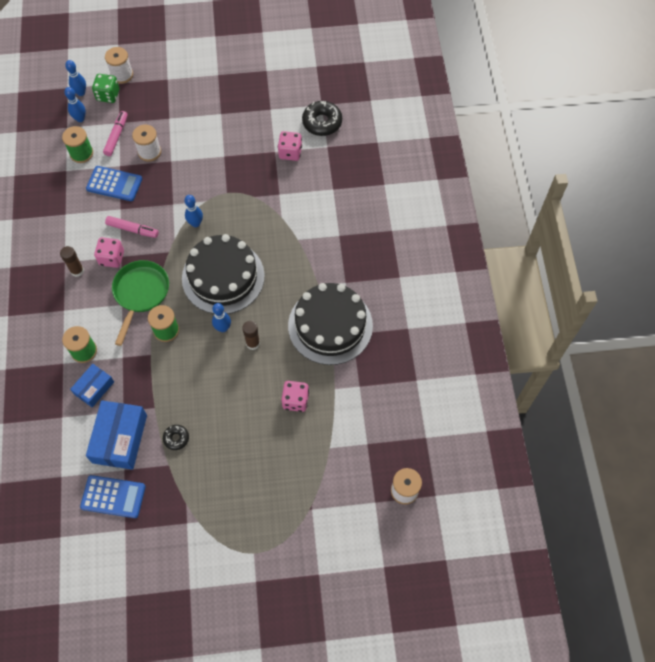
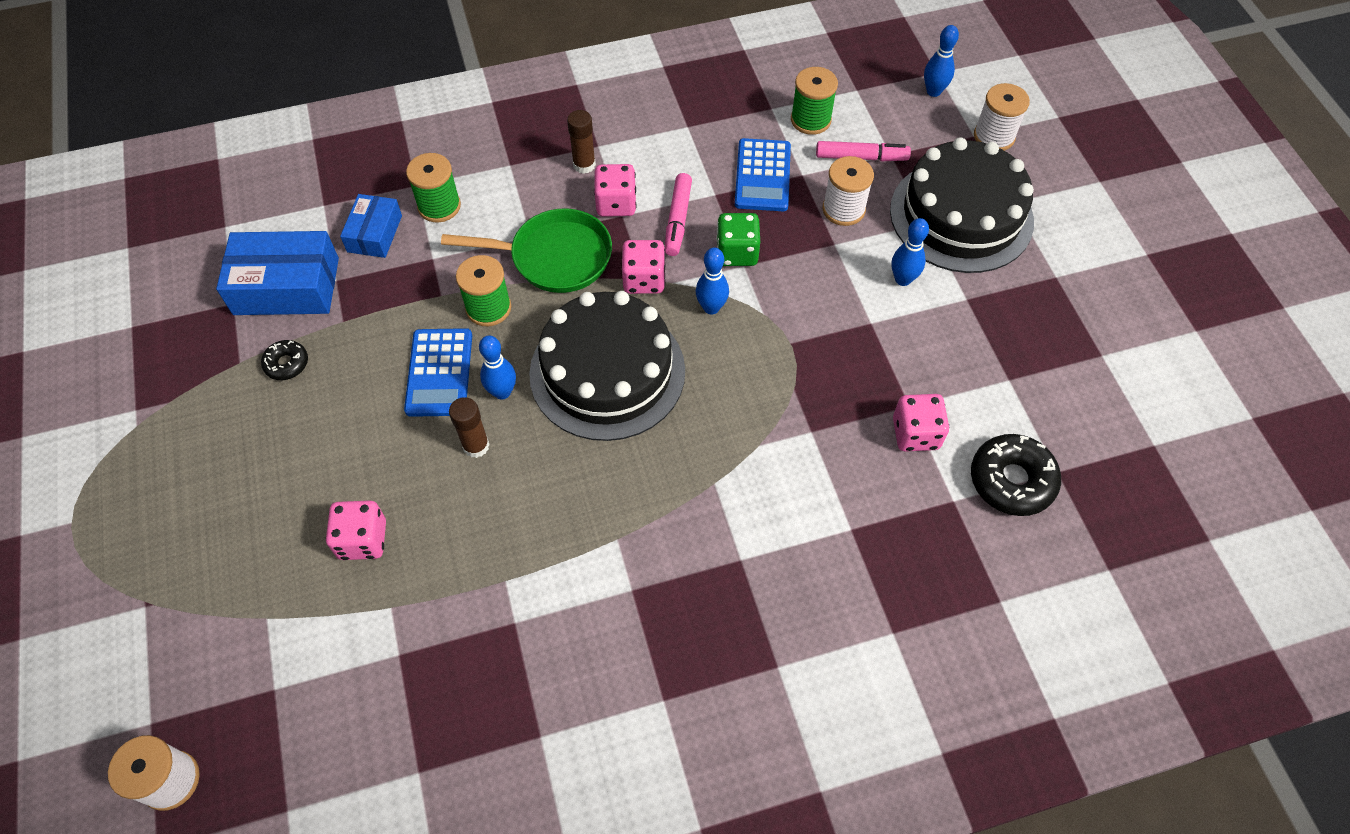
camera: 80 degrees right, 5 degrees down
blue bowling pin [64,87,86,122] -> blue bowling pin moved to [891,218,929,286]
blue box [70,364,114,408] -> blue box turned 75 degrees clockwise [340,194,402,258]
blue calculator [80,475,146,518] -> blue calculator moved to [404,328,472,417]
green dice [92,74,119,103] -> green dice moved to [716,213,760,266]
black cake [288,283,373,365] -> black cake moved to [890,137,1034,273]
none -> pink dice [622,240,665,294]

